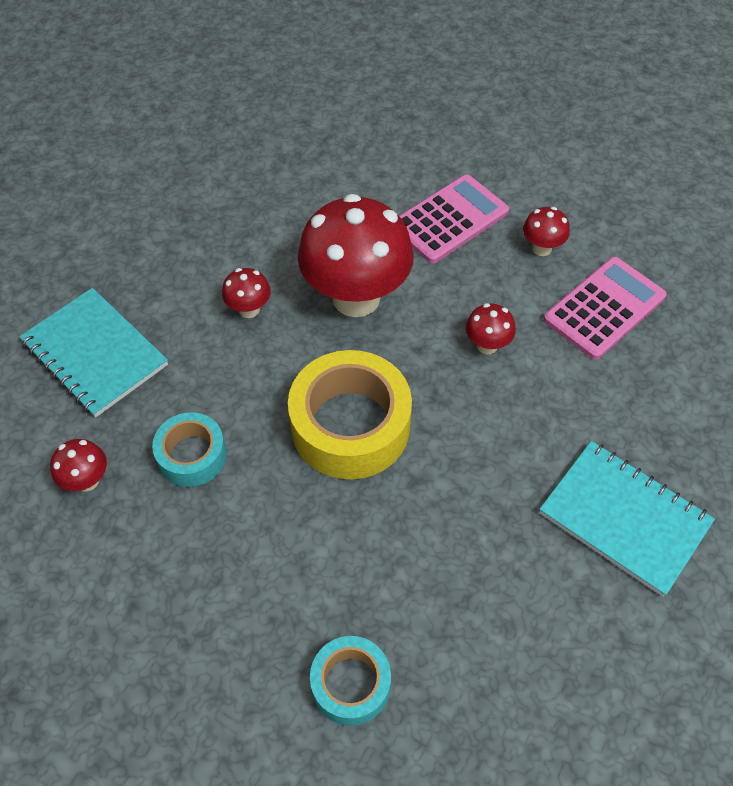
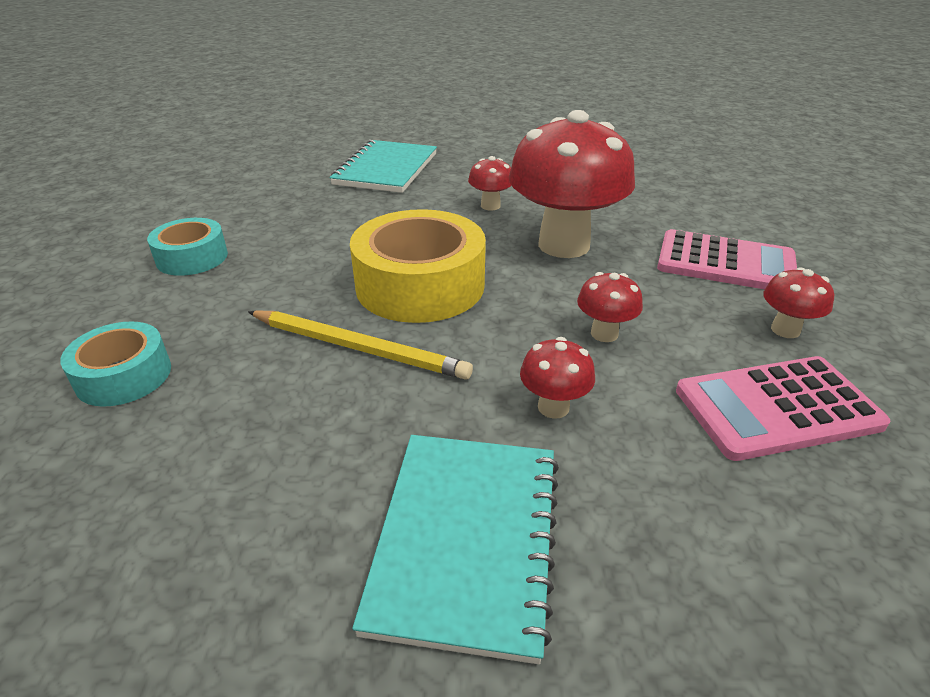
camera: 60 degrees right, 20 degrees down
red mushroom [50,439,107,492] -> red mushroom moved to [520,337,595,419]
turquoise tape [152,412,227,487] -> turquoise tape moved to [147,218,228,276]
pink calculator [543,257,667,360] -> pink calculator turned 150 degrees clockwise [676,356,890,461]
none -> yellow pencil [248,310,473,380]

